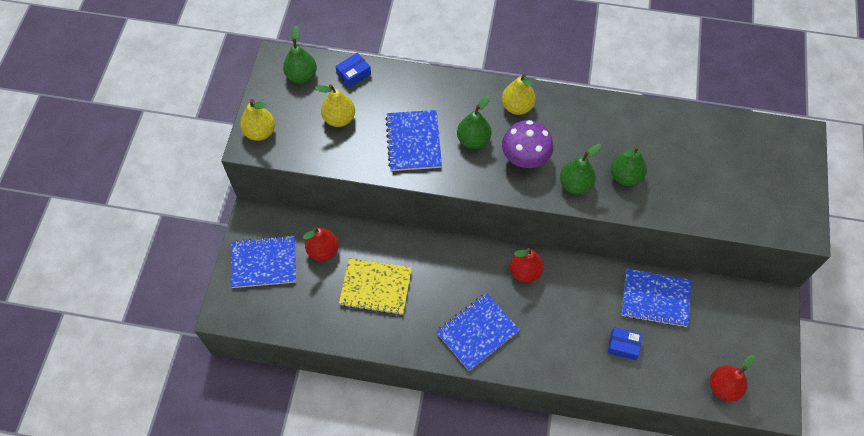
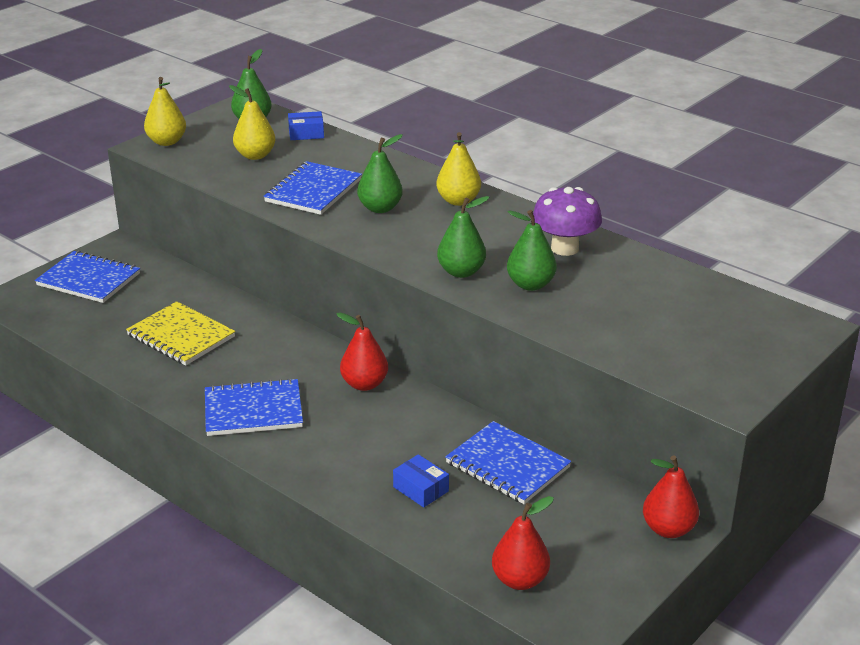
camera: 30 degrees right, 30 degrees down
red pear [303,227,339,261] -> red pear moved to [643,455,699,538]
purple mushroom [502,120,553,168] -> purple mushroom moved to [533,187,602,256]

